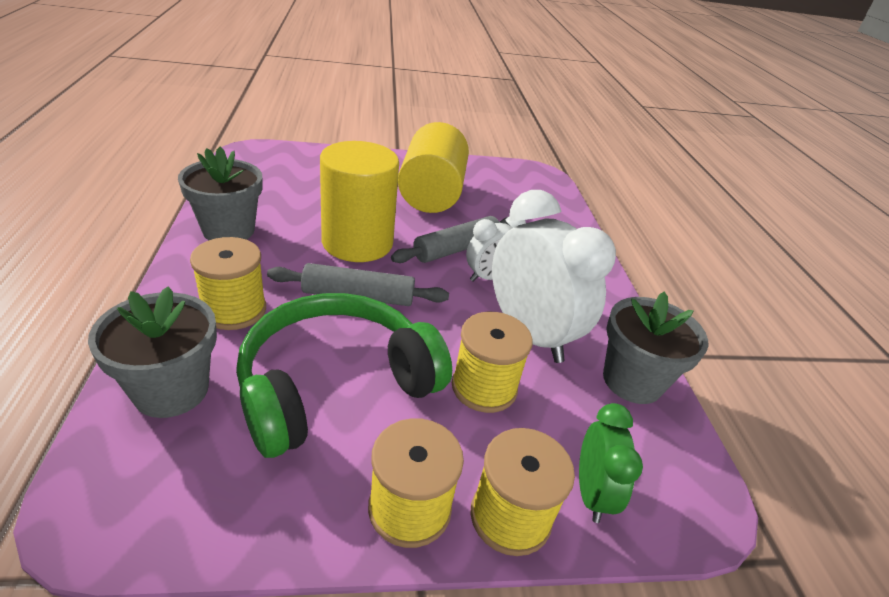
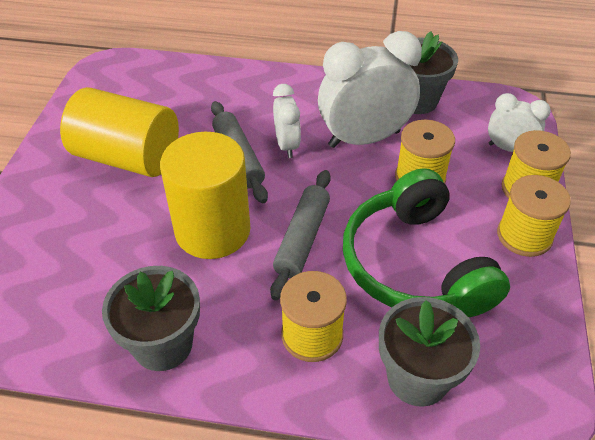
camera: 70 degrees left, 10 degrees up
green clock [579,403,643,523] -> white clock [488,93,551,152]

